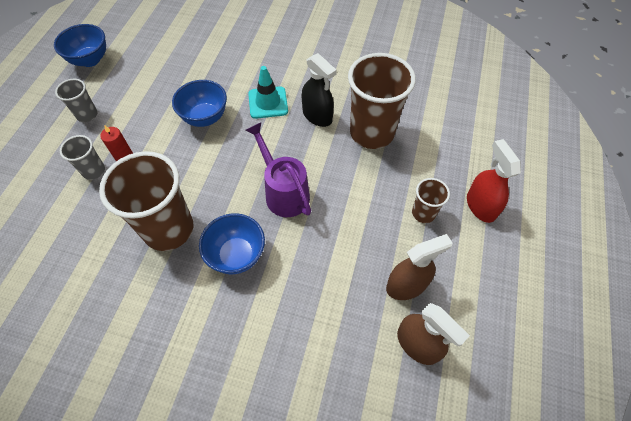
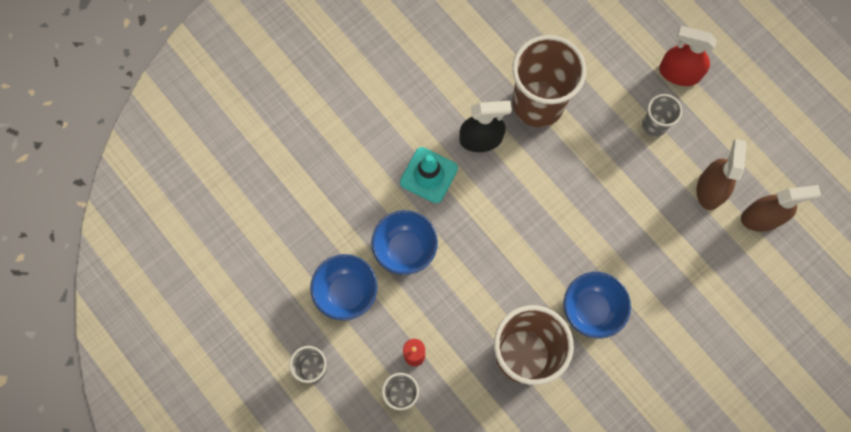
camera: 55 degrees left, 15 degrees up
blue bowl [54,24,106,67] -> blue bowl moved to [310,254,378,321]
purple watering can [246,123,311,217] -> none
brown cup [412,178,450,223] -> grey cup [642,94,682,137]

